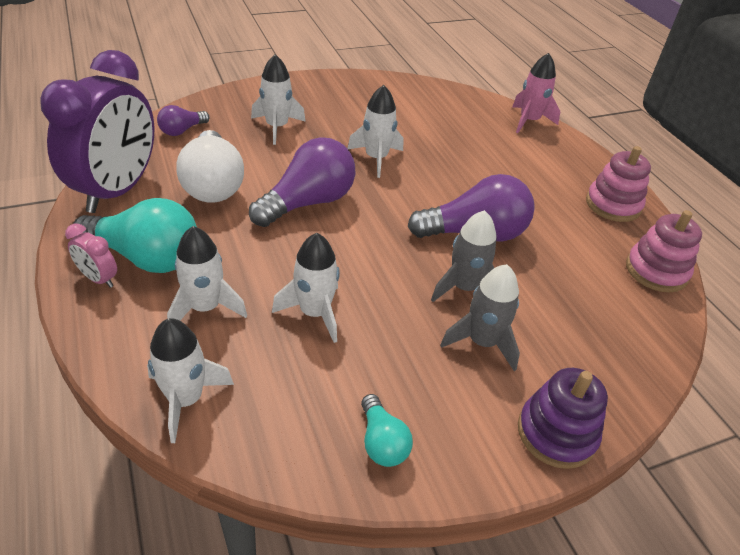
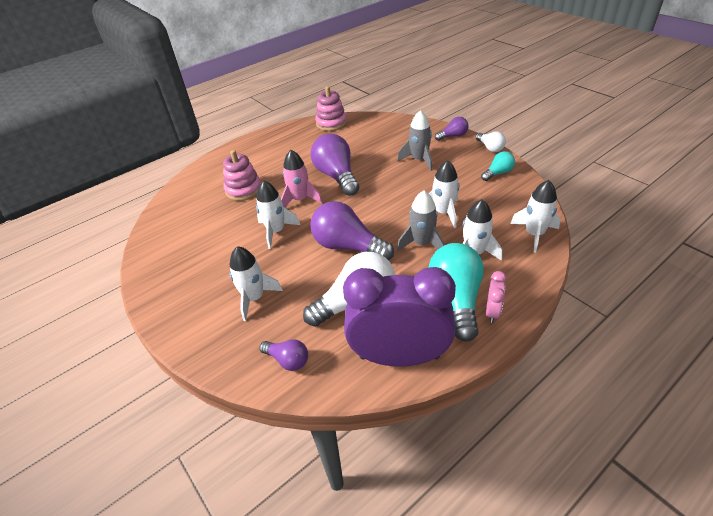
camera: 100 degrees left, 0 degrees up
grey rocket [431,210,497,302] -> grey rocket moved to [397,191,444,251]
pink rocket [512,53,560,133] -> pink rocket moved to [281,150,322,207]
purple stacking toy [518,368,608,469] -> purple light bulb [435,117,469,141]
pink stacking toy [586,146,651,222] -> pink stacking toy moved to [223,150,261,201]
none -> white light bulb [476,131,506,152]

